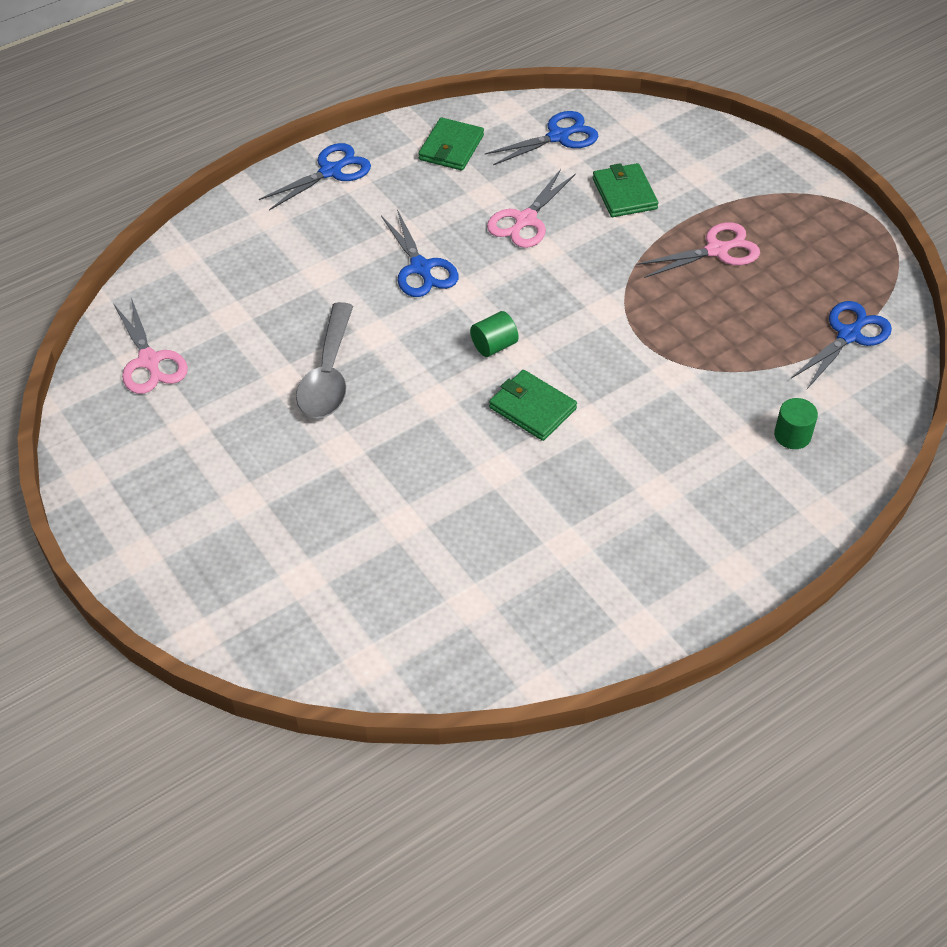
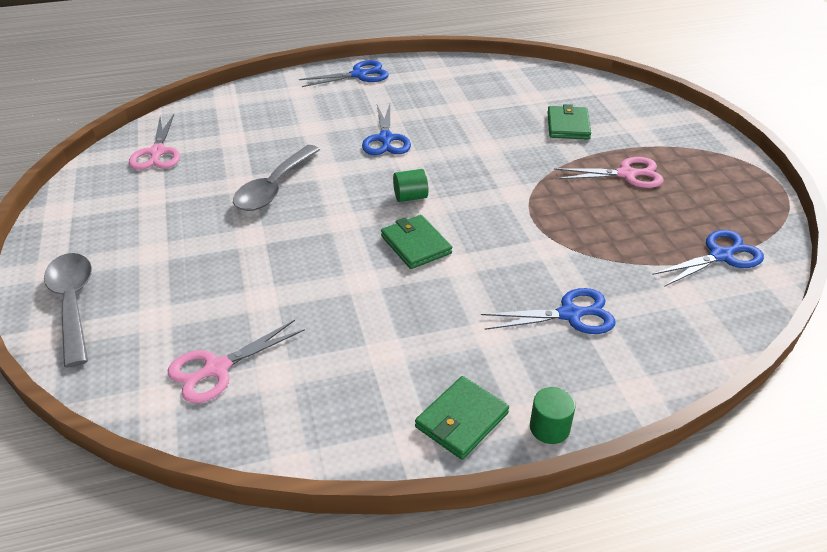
camera: 20 degrees right, 10 degrees down
green wallet [418,117,484,171] -> green wallet moved to [415,376,509,460]
blue scissors [485,111,598,165] -> blue scissors moved to [481,288,616,334]
pink scissors [487,169,576,248] -> pink scissors moved to [168,320,305,403]
green cylinder [774,398,818,449] -> green cylinder moved to [530,387,576,444]
none -> grey spoon [44,253,92,368]

